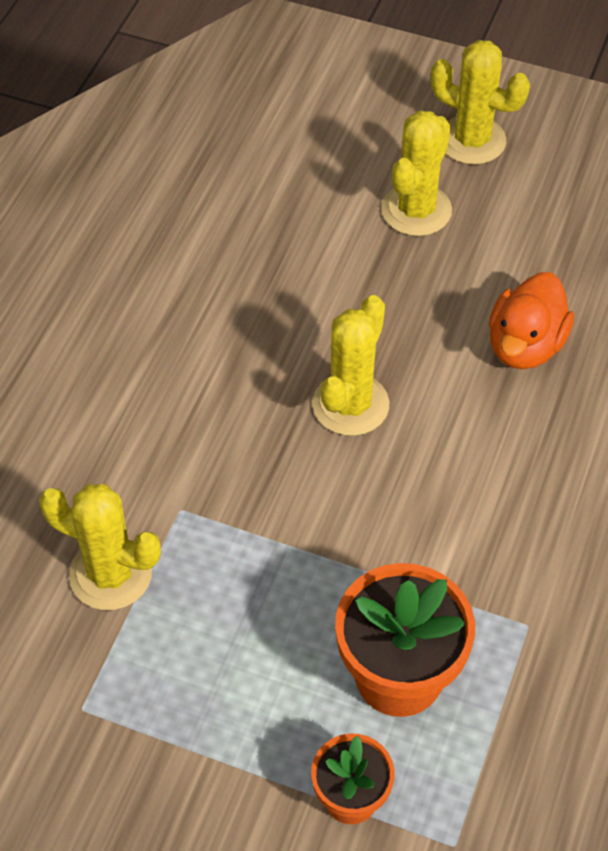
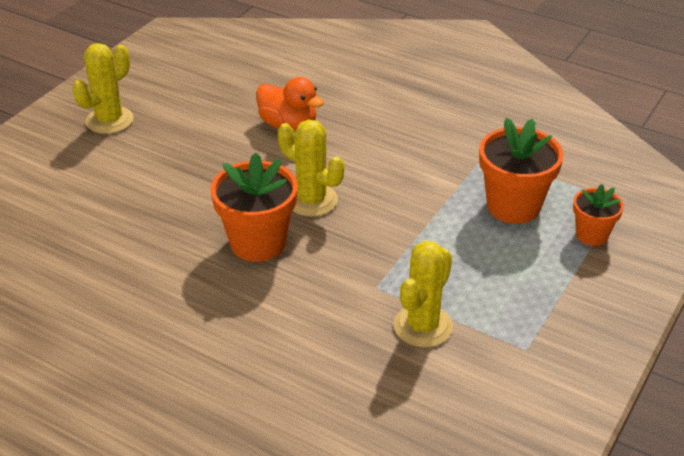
camera: 80 degrees left, 15 degrees down
yellow cactus [381,110,452,236] -> none
none -> orange flower pot [211,153,298,262]

